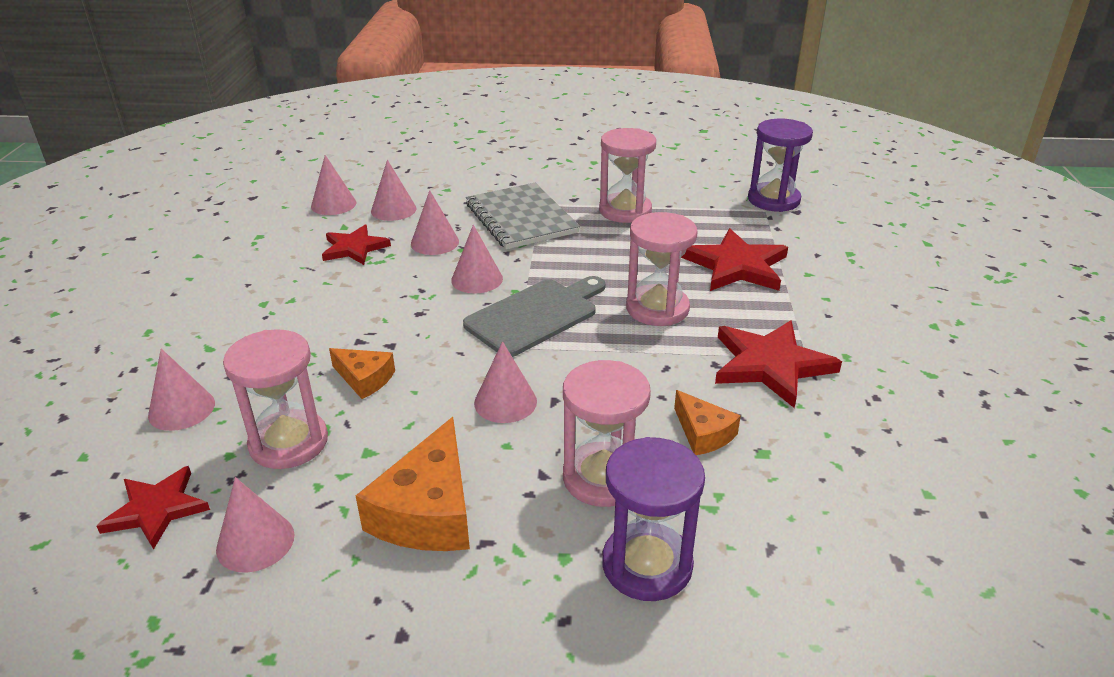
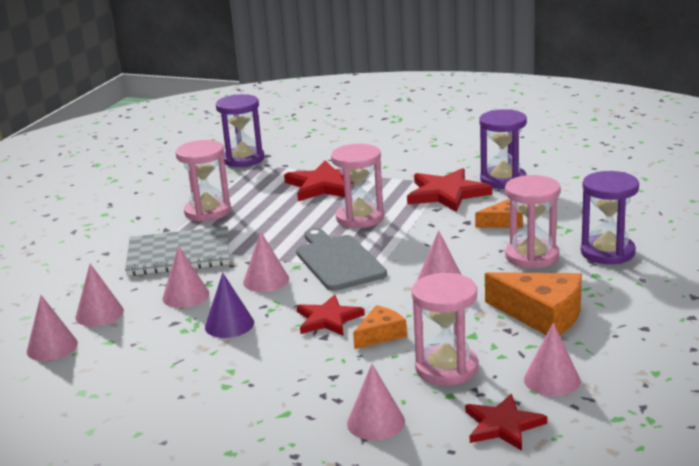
camera: 70 degrees left, 10 degrees down
red star [322,225,391,265] -> red star moved to [297,295,365,336]
none -> purple cone [205,273,254,338]
none -> purple hourglass [479,109,527,189]

